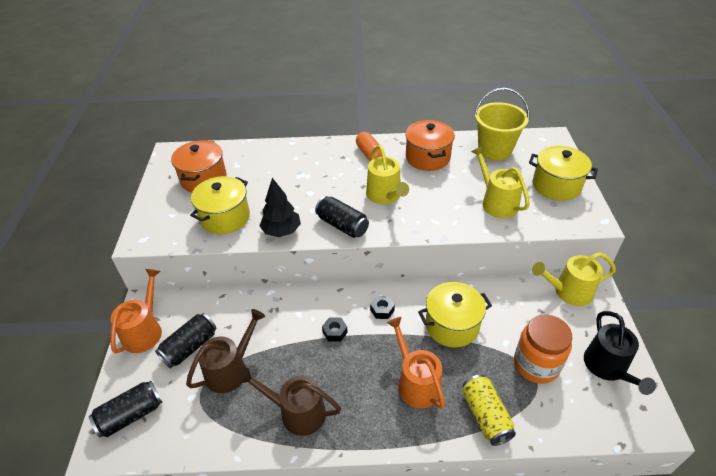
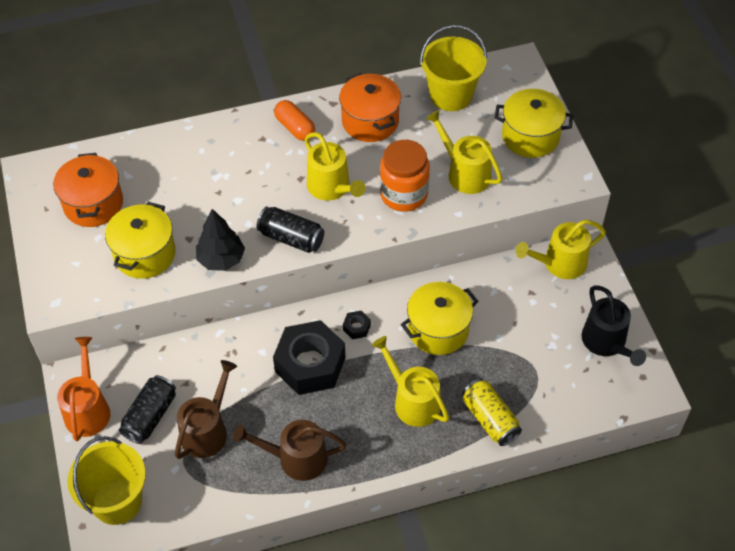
camera: 15 degrees left, 10 degrees up
black can [89,381,162,437] -> yellow bucket [67,436,146,525]
black nut [322,317,348,342] -> black nut [273,320,346,395], size x2.50
orange watering can [387,317,445,409] -> yellow watering can [372,336,449,427]
orange jar [514,315,572,384] -> orange jar moved to [380,140,430,212]

